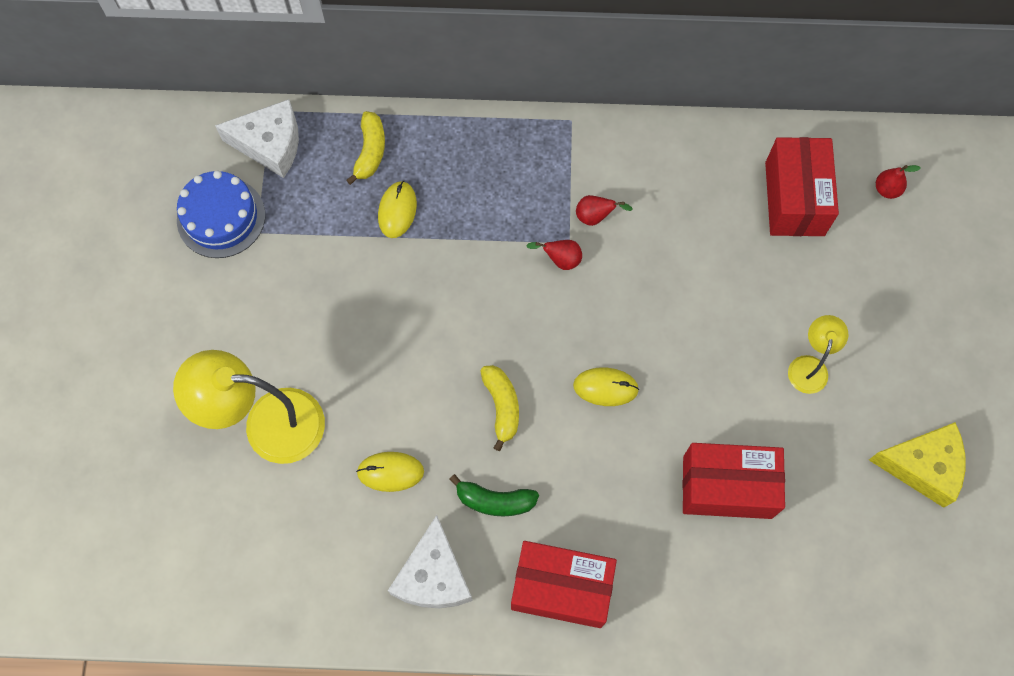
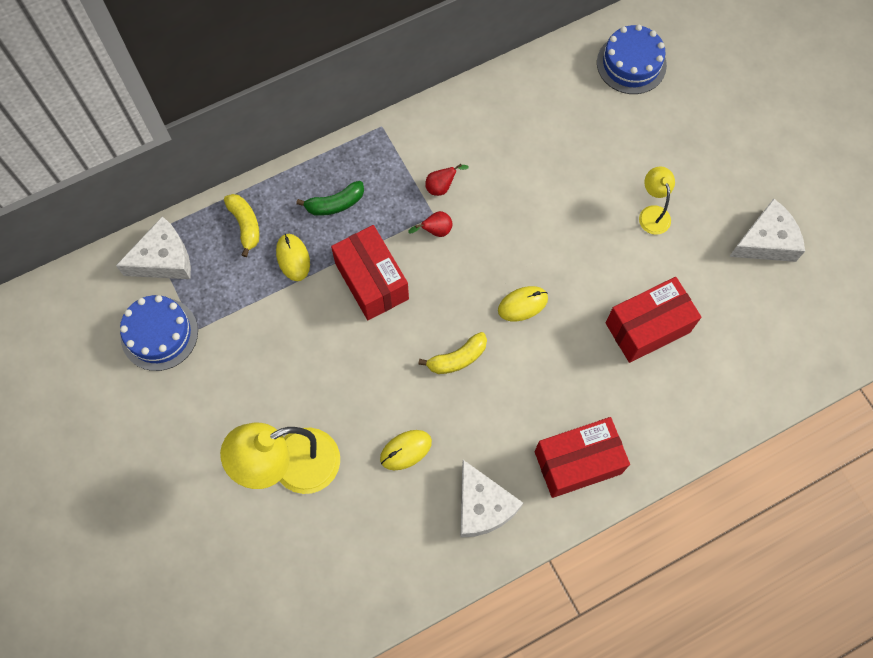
camera: 30 degrees left, 0 degrees up
green banana [449,474,539,517] -> green banana moved to [296,181,364,216]
yellow banana [480,365,519,451] -> yellow banana turned 105 degrees clockwise [418,332,487,374]
red box [765,137,839,236] -> red box moved to [331,225,409,320]
yellow cheese [869,422,966,508] -> white cheese [729,198,805,262]
red pear [876,165,920,199] -> blue cake [597,24,667,94]

